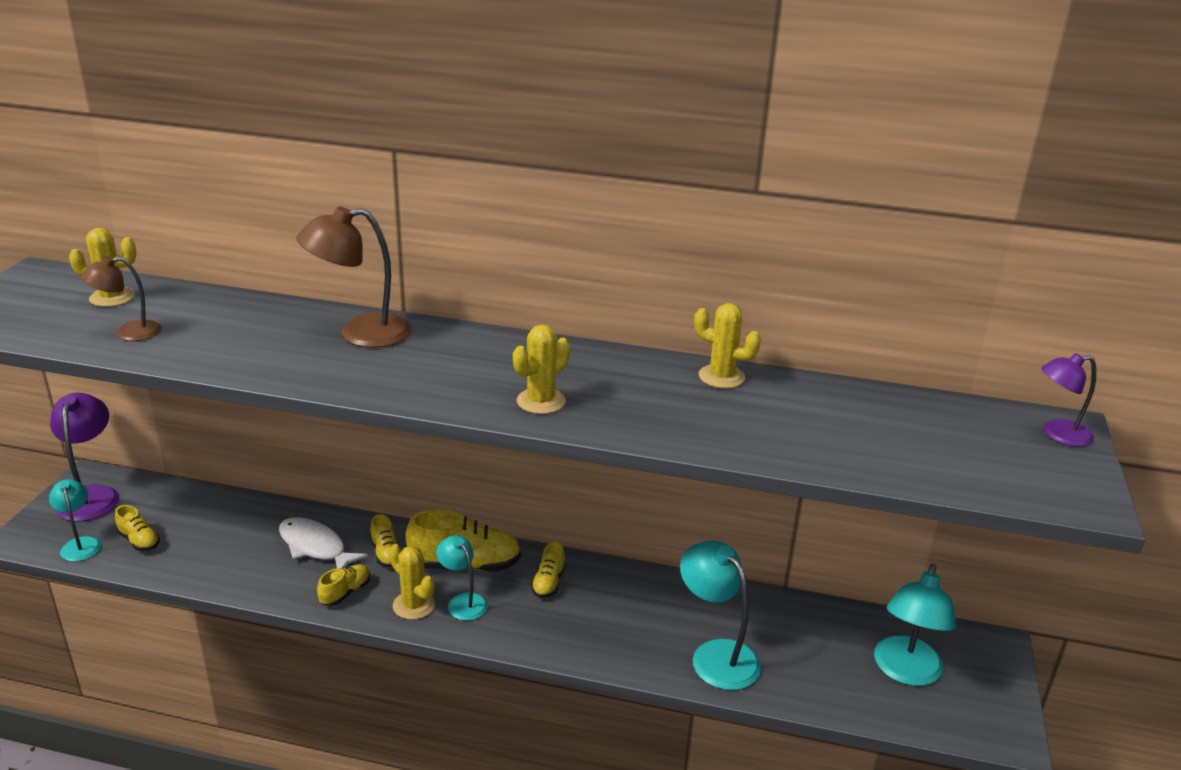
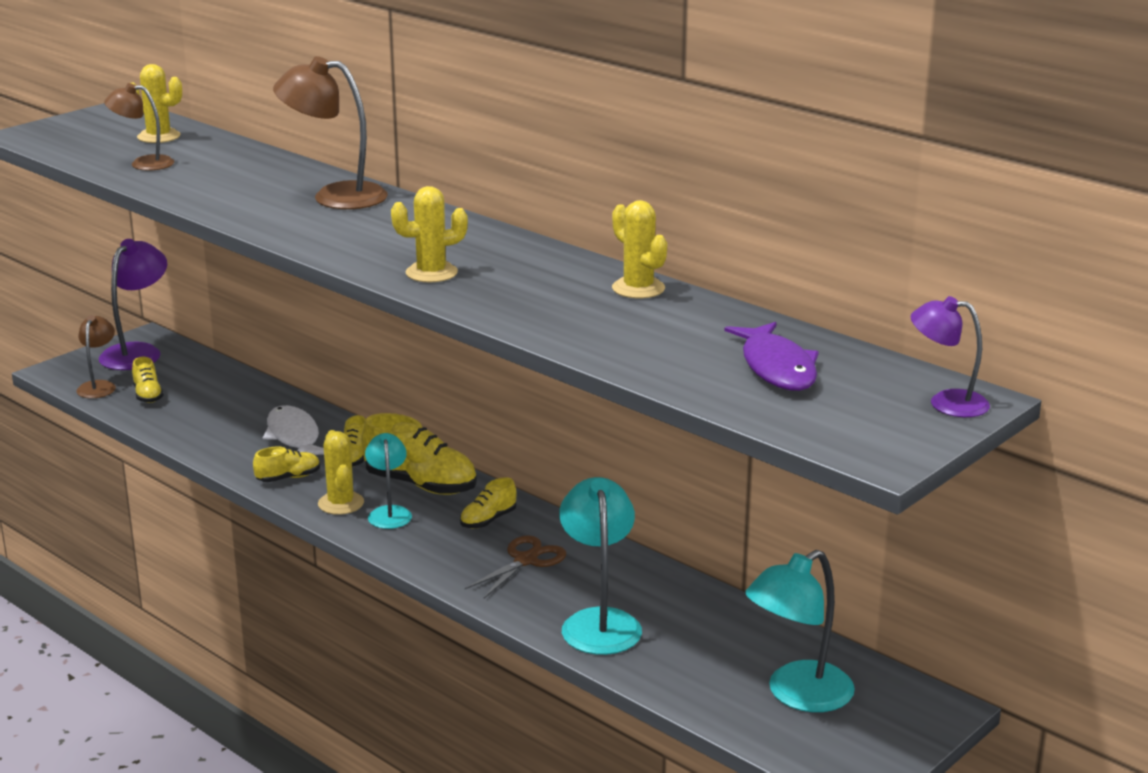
camera: 30 degrees right, 5 degrees down
turquoise lamp [49,479,101,561] -> brown lamp [76,315,116,398]
none -> brown scissors [465,535,566,598]
none -> purple fish [724,322,819,391]

